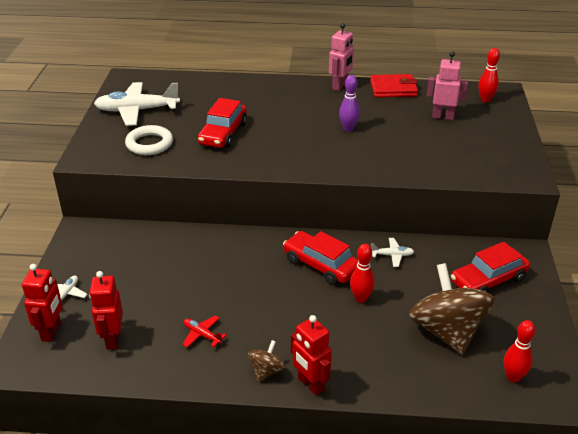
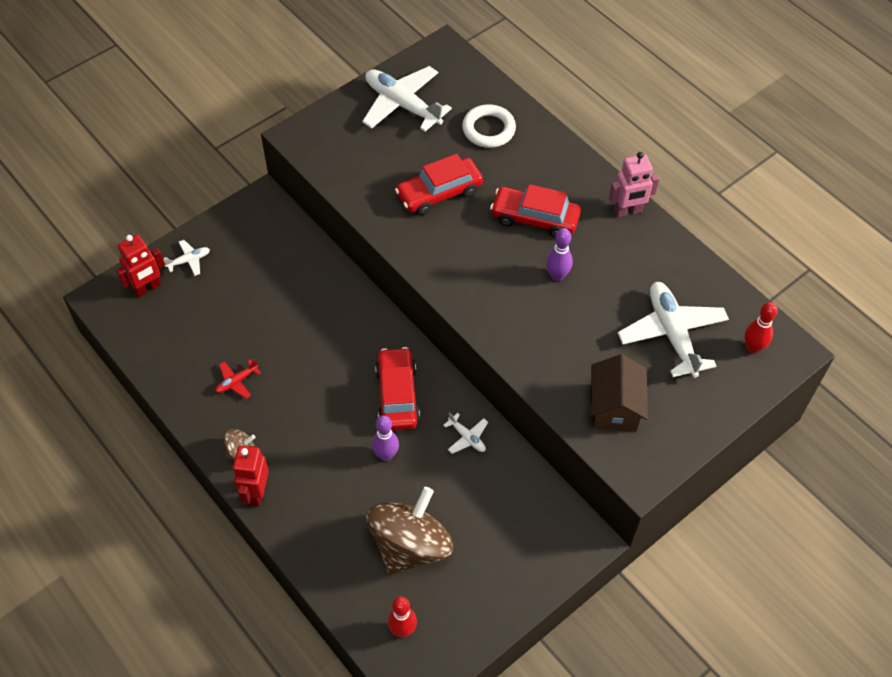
camera: 45 degrees right, 20 degrees up
red robot [89,271,123,350] -> none
white ring [125,125,173,155] -> white ring moved to [462,104,516,148]
red plane [182,315,226,347] -> red plane turned 120 degrees counterclockwise [215,359,261,399]
red bowling pin [350,244,375,303] -> purple bowling pin [372,415,399,461]
red wallet [370,74,418,97] -> none
pink robot [427,51,468,120] -> white plane [618,282,729,378]
red car [451,242,530,293] -> red car moved to [490,184,581,238]
none -> brown house [591,354,648,431]

